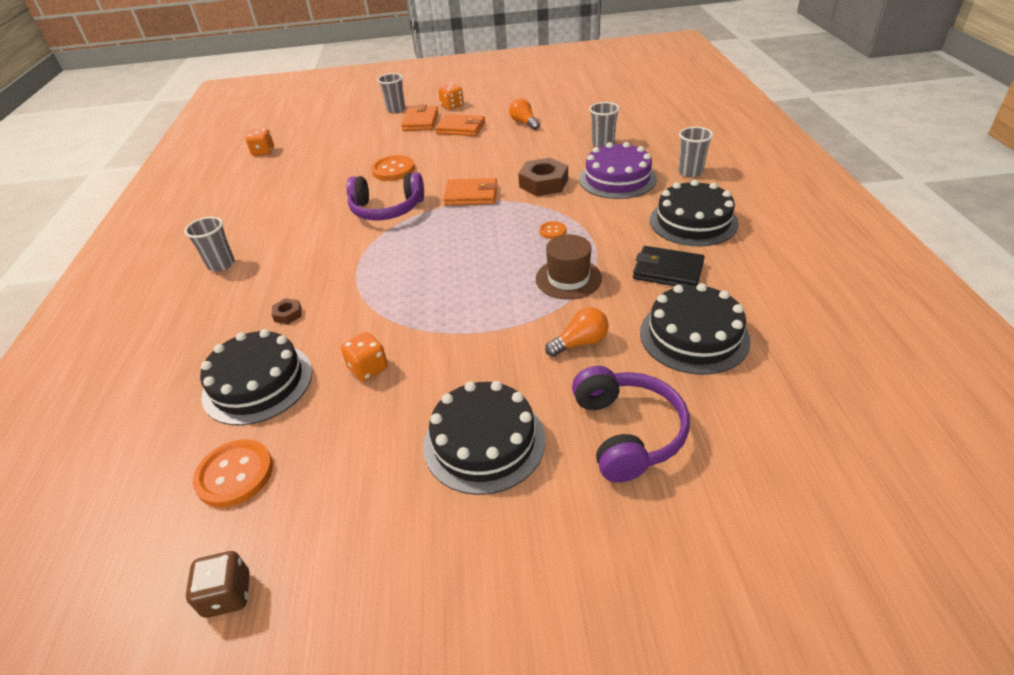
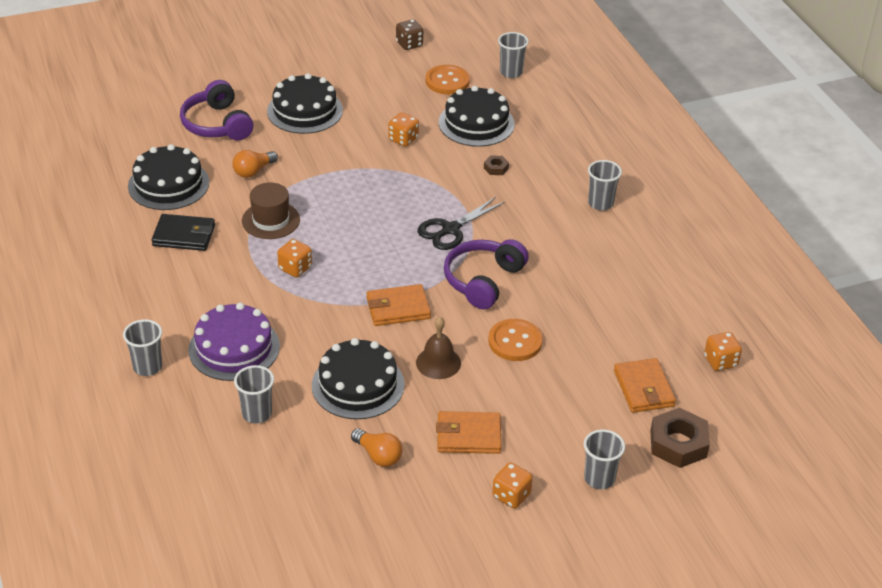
camera: 160 degrees right, 0 degrees up
purple headphones [347,172,424,220] -> purple headphones turned 45 degrees counterclockwise [444,239,529,309]
orange wallet [401,105,439,131] -> orange wallet moved to [614,358,676,413]
brown nut [518,158,568,196] -> brown nut moved to [650,407,710,468]
orange button [539,221,566,239] -> orange dice [277,239,312,277]
black cake [650,180,739,247] -> black cake moved to [312,338,405,419]
none -> brown bell [416,317,461,379]
none -> black scissors [417,197,505,250]
none -> grey cup [498,32,529,78]

